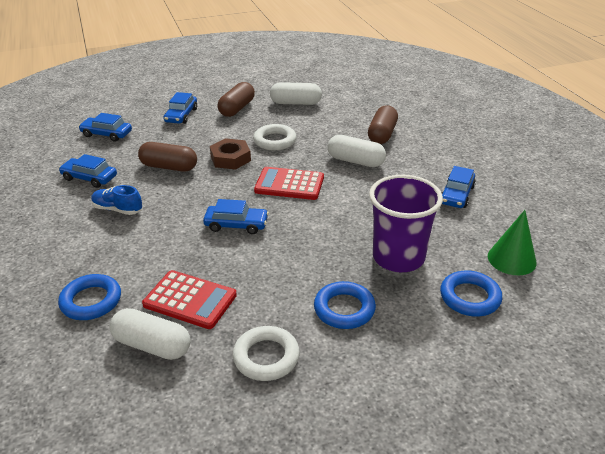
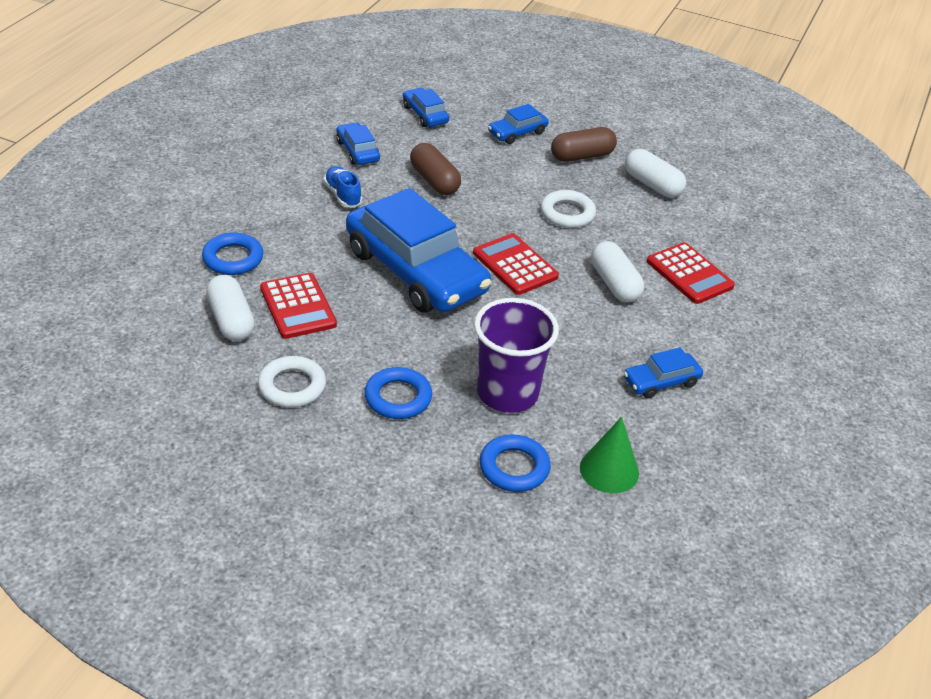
camera: 40 degrees right, 5 degrees up
blue car [203,199,269,234] -> blue car [346,188,491,312], size x2.30
brown nut [210,138,251,170] -> none
brown capsule [368,105,398,144] -> red calculator [647,242,735,304]

